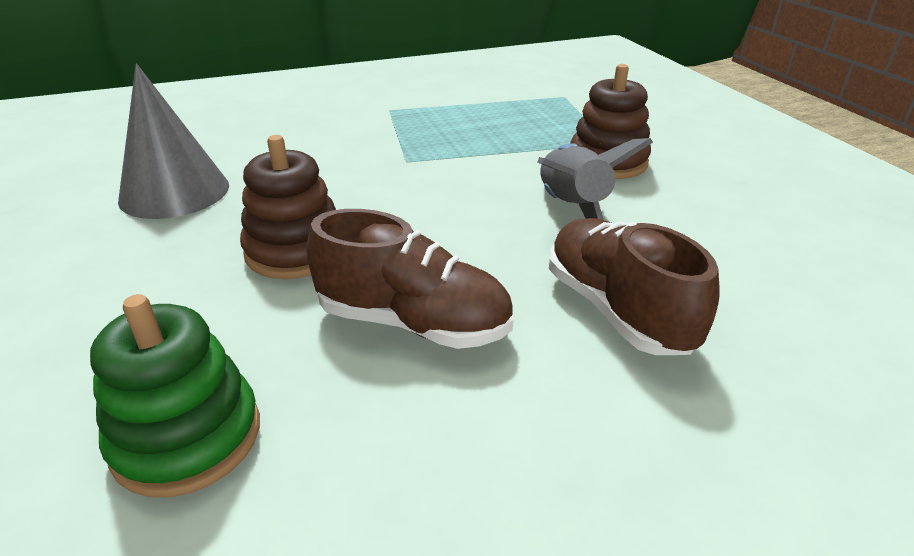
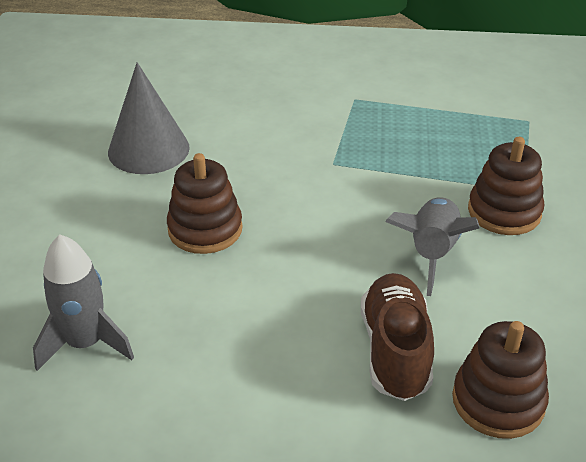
camera: 25 degrees right, 5 degrees up
green stacking toy [90,294,260,497] -> grey rocket [33,234,134,371]
brown shoe [306,209,513,349] -> none
none -> brown stacking toy [452,321,549,439]

